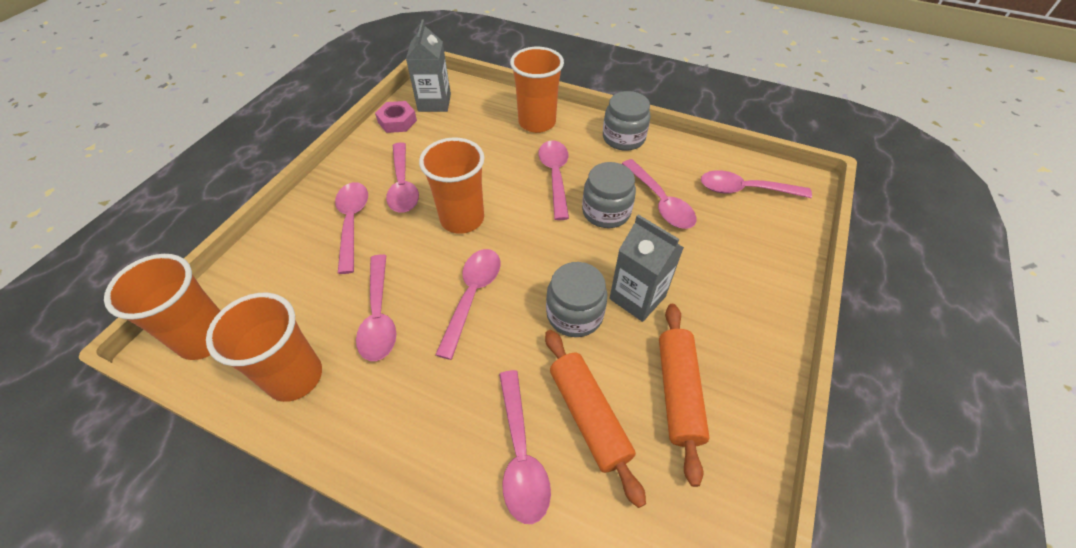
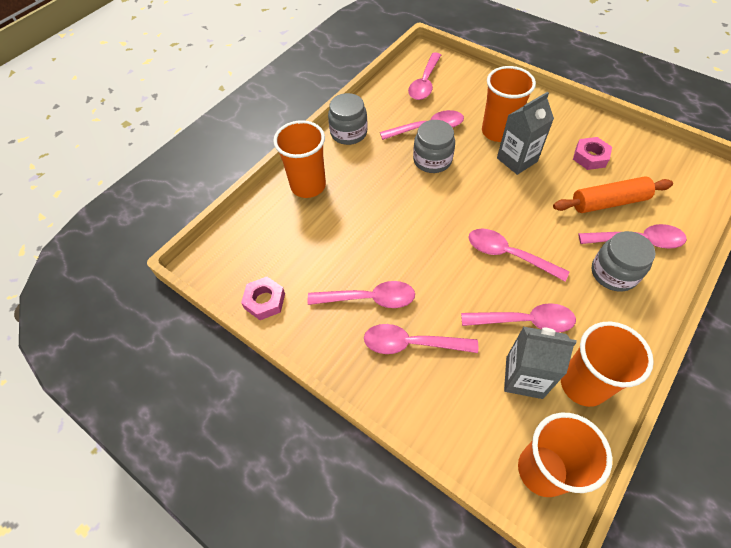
camera: 75 degrees left, 5 degrees up
grey carton [406,19,451,112] -> grey carton moved to [504,327,577,399]
orange cup [419,137,485,234] -> orange cup moved to [482,66,536,142]
pink spoon [538,140,569,220] -> none
grey jar [546,262,607,337] -> grey jar moved to [591,231,656,292]
orange rolling pin [659,304,710,487] -> pink nut [573,137,612,170]

